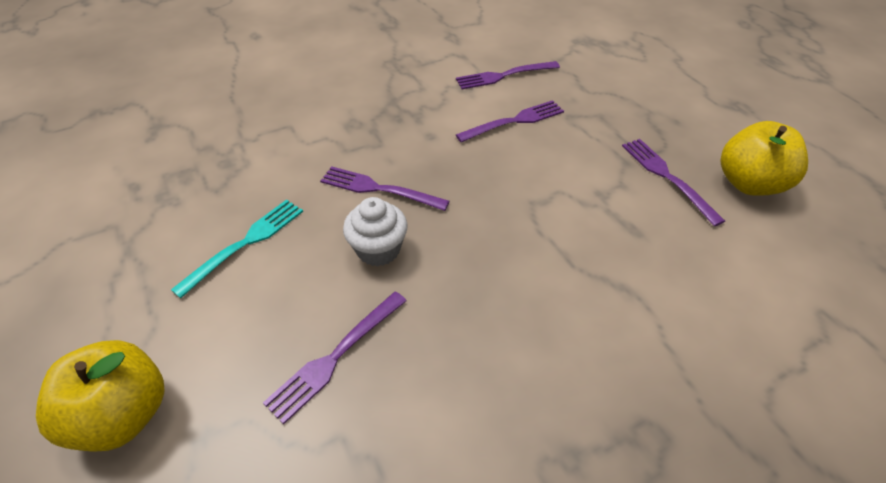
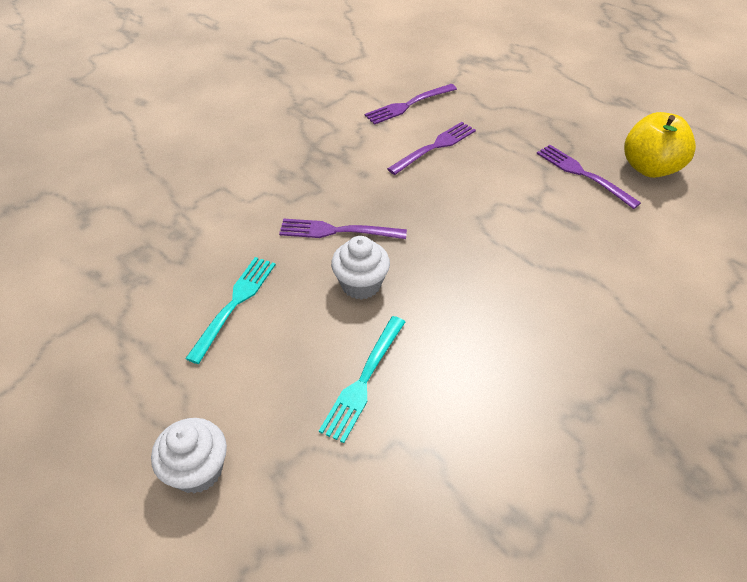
camera: 15 degrees left, 0 degrees up
yellow apple [36,340,165,452] -> white cupcake [151,418,227,494]
purple fork [263,291,407,424] -> turquoise fork [319,316,405,443]

